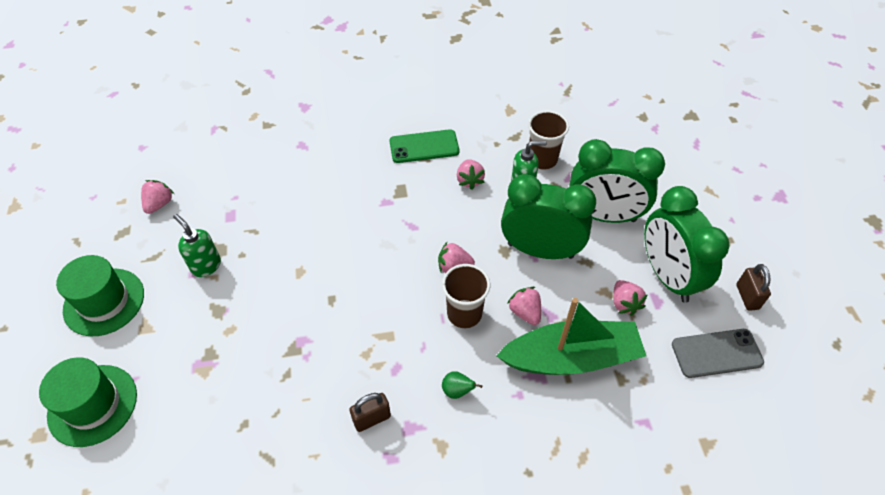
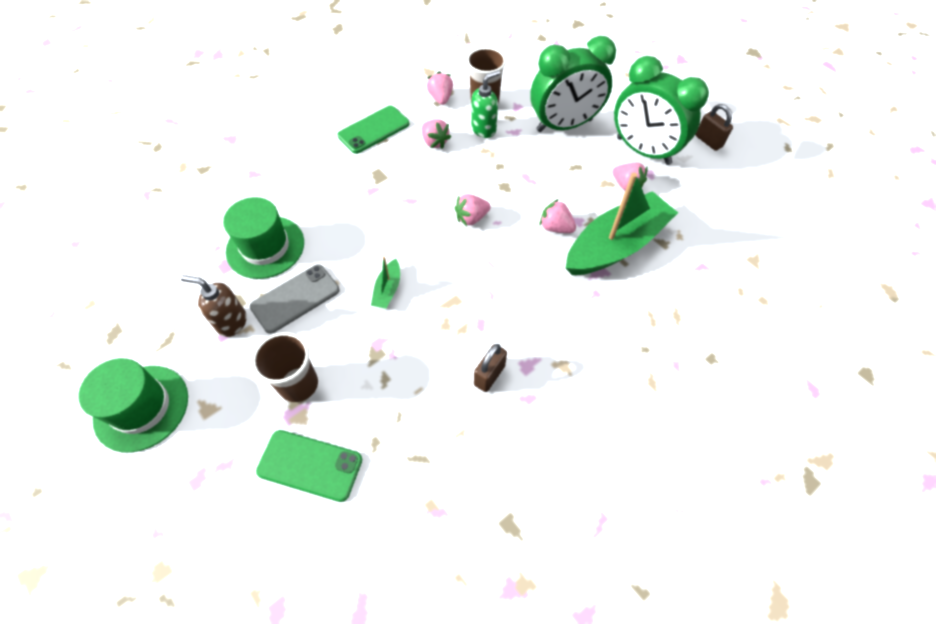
camera: 30 degrees left, 5 degrees up
green hat [39,357,137,447] -> green hat moved to [223,197,304,279]
pink strawberry [141,180,174,214] -> pink strawberry moved to [427,71,453,105]
green soap dispenser [173,214,221,277] -> brown soap dispenser [181,275,247,337]
brown cup [442,264,490,328] -> brown cup moved to [252,332,318,402]
green pear [442,371,483,399] -> none
green clock [501,174,596,259] -> none
grey phone [672,329,764,378] -> grey phone moved to [250,264,340,334]
none -> green phone [256,430,362,502]
none -> green boat [371,256,400,309]

